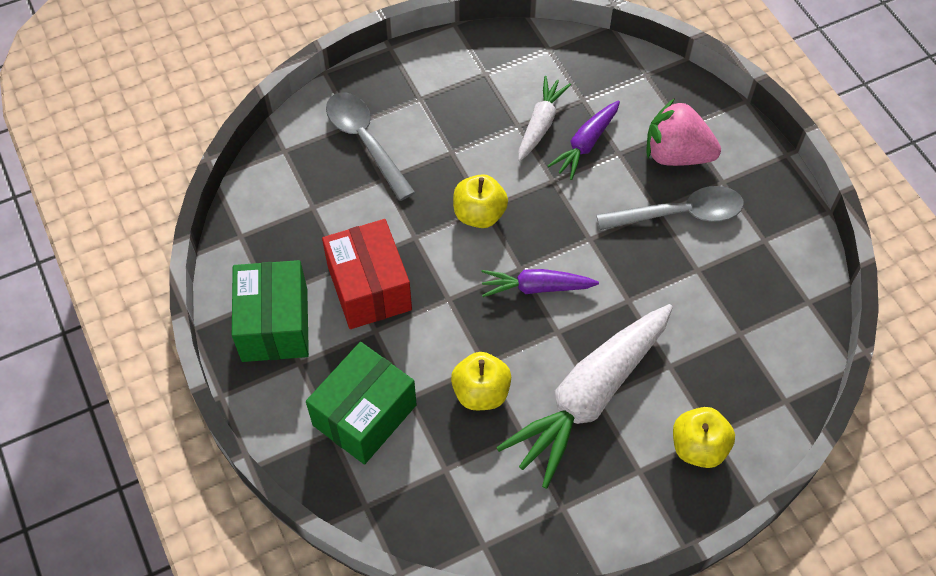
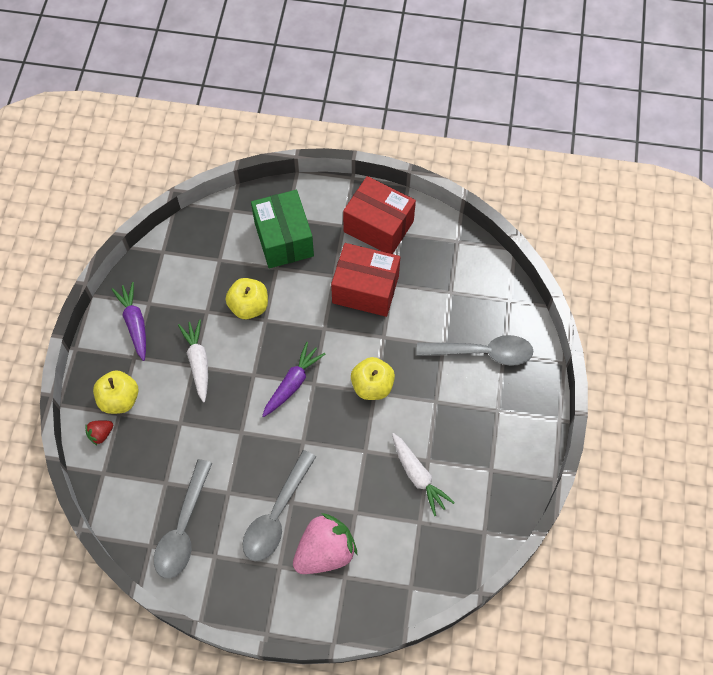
camera: 125 degrees right, 5 degrees up
green box [232,260,309,362] -> red box [343,176,416,254]
white carrot [496,304,673,489] -> white carrot [178,319,208,402], size x0.52
purple carrot [548,101,620,180] -> purple carrot moved to [111,282,146,361]
none -> red strawberry [85,420,113,445]
none -> grey spoon [154,459,212,579]

